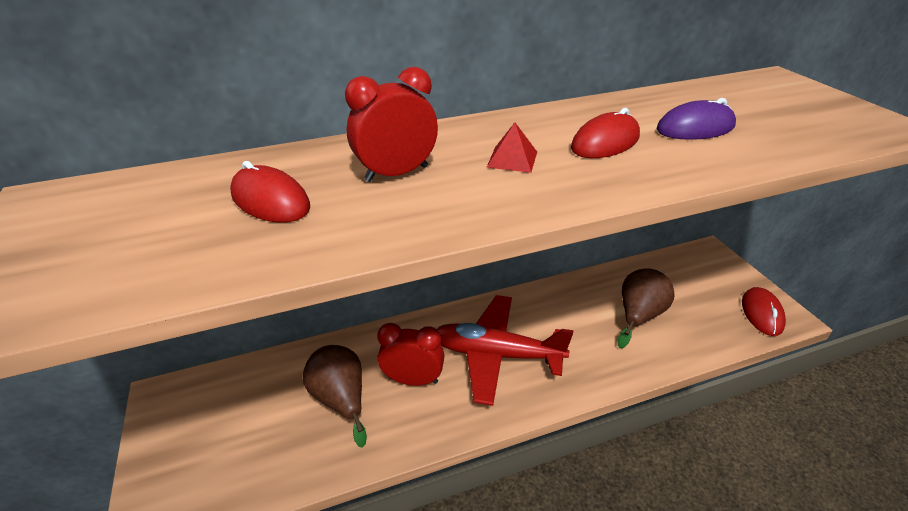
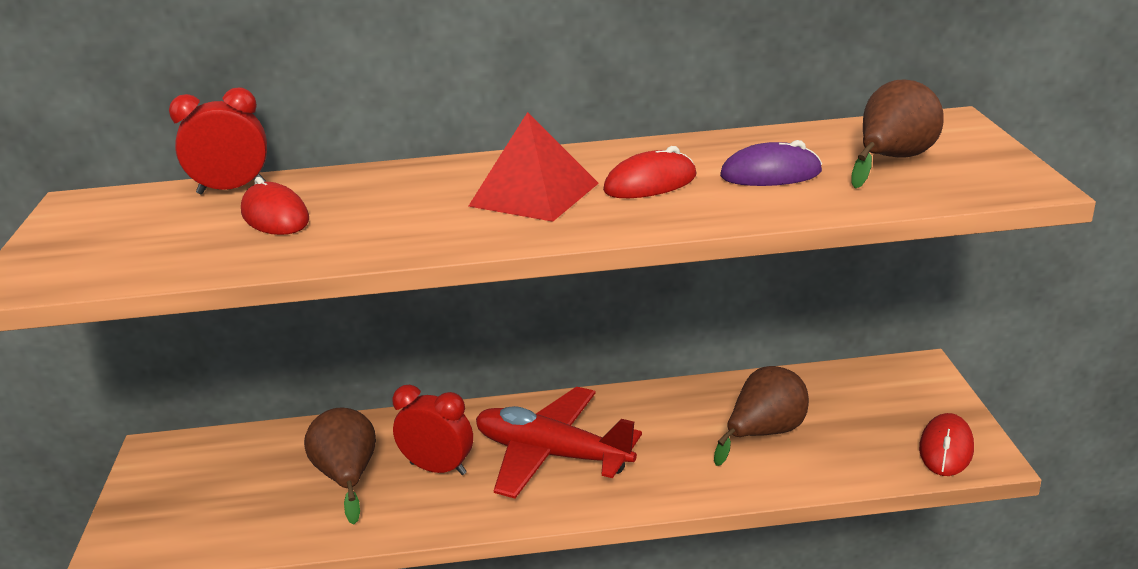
camera: 15 degrees right, 10 degrees down
red clock [345,67,438,182] -> red clock moved to [169,87,267,195]
red pyramid [486,123,537,173] -> red pyramid [468,112,599,222], size x1.98
none -> brown pear [851,79,944,189]

